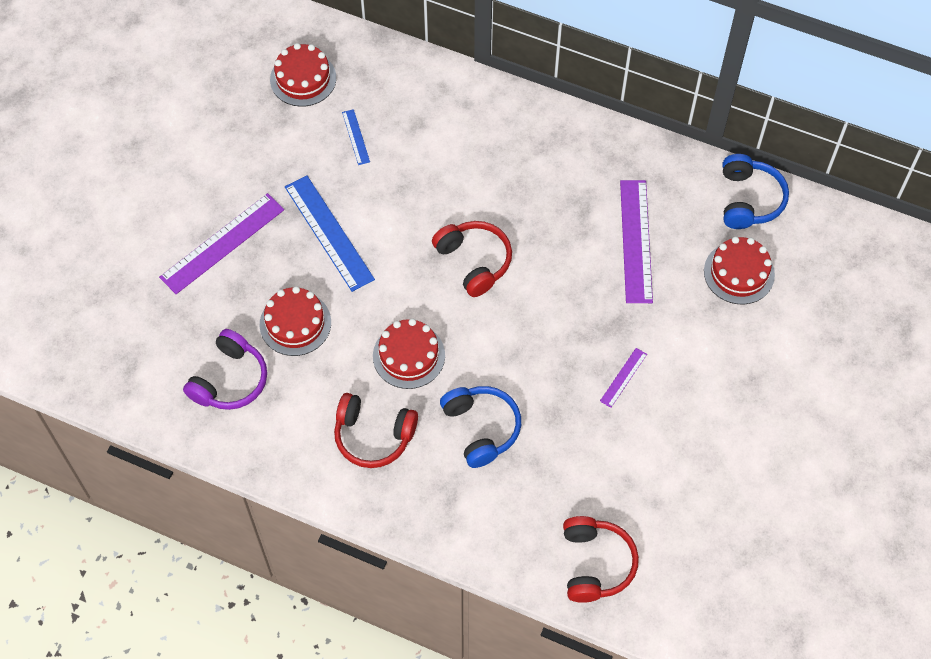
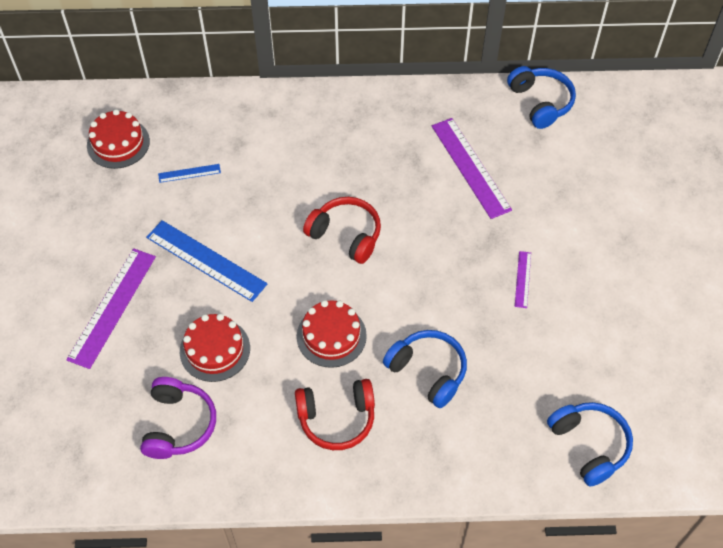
camera: 25 degrees left, 5 degrees down
blue ruler [342,109,370,165] -> blue ruler turned 60 degrees counterclockwise [158,164,221,183]
red headphones [563,516,639,603] -> blue headphones [547,402,633,487]
red cake [704,236,775,304] -> none

